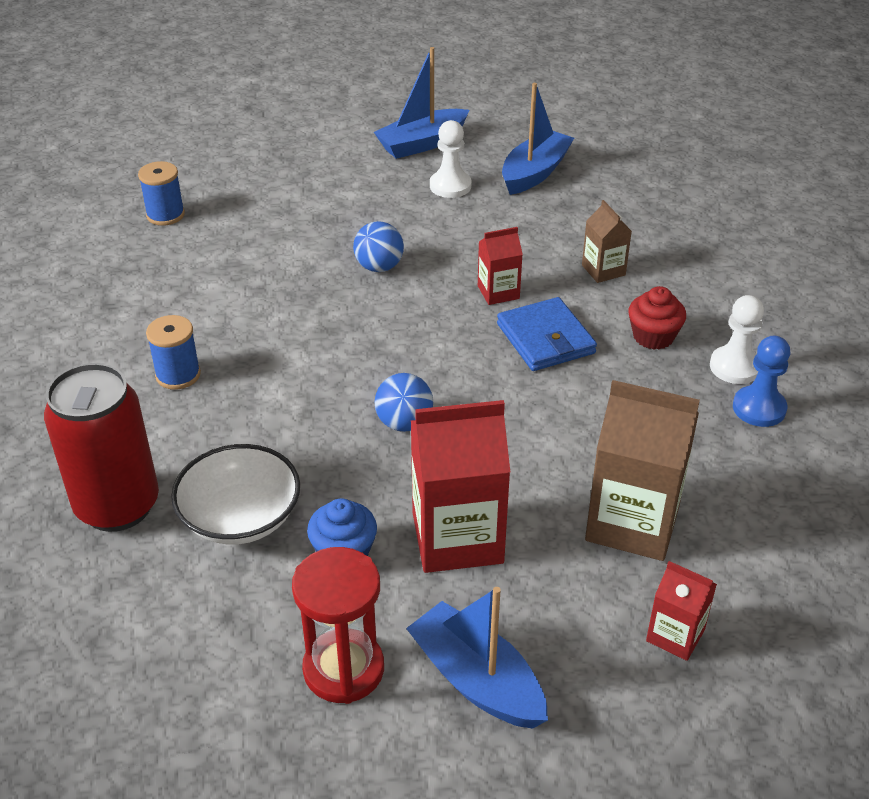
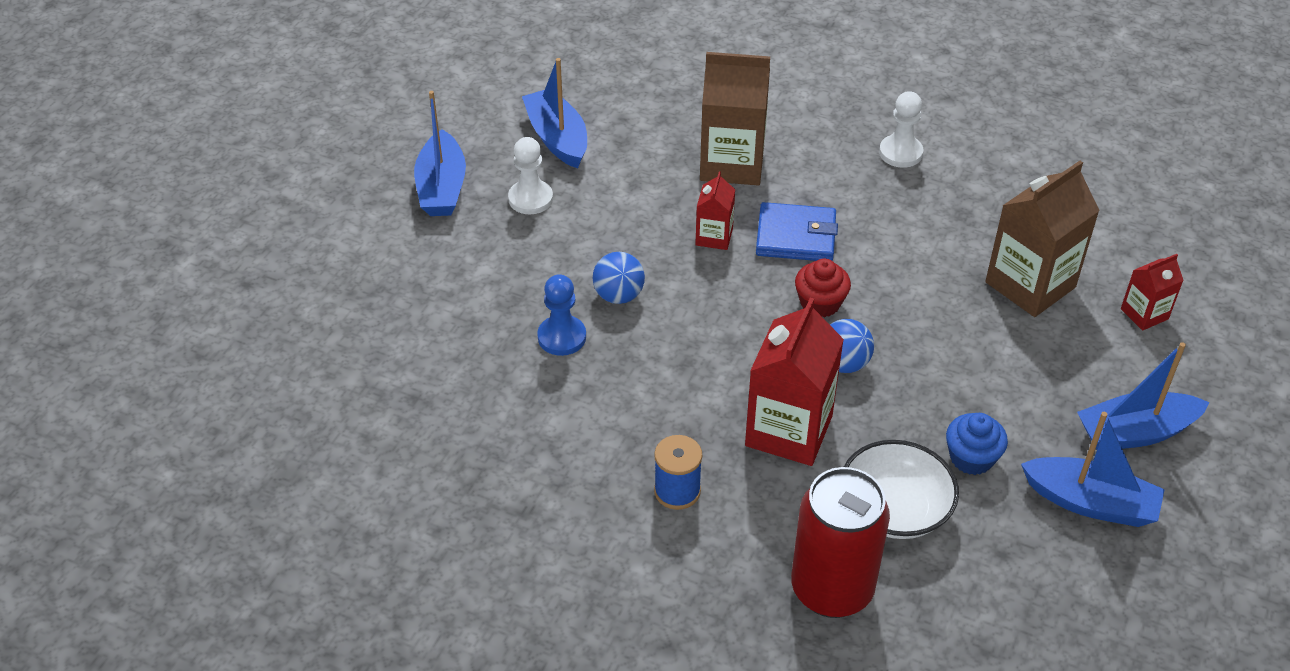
camera: 60 degrees left, 5 degrees up
blue spool [138,161,185,226] -> none
red hourglass [292,547,384,704] -> blue boat [1021,412,1165,527]
red carton [411,400,510,573] -> red carton moved to [745,298,844,466]
brown carton [582,200,632,283] -> brown carton [700,52,770,185], size x1.93
red cupcake [628,286,686,350] -> red cupcake moved to [795,259,851,317]
blue pawn [733,336,790,427] -> blue pawn moved to [537,274,586,356]

